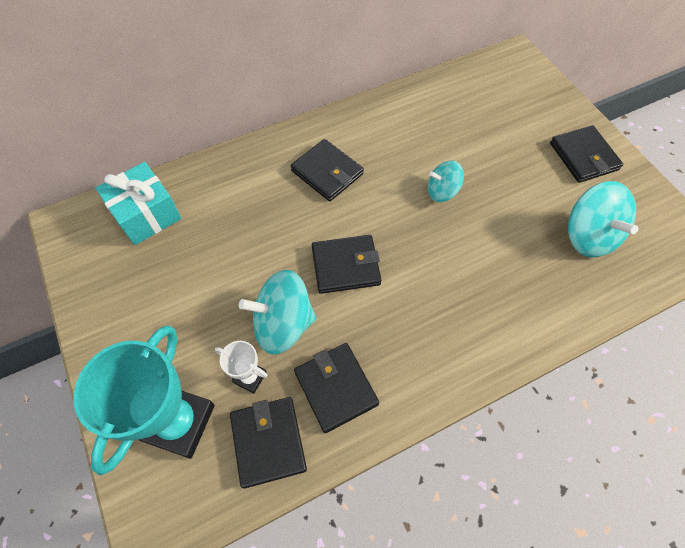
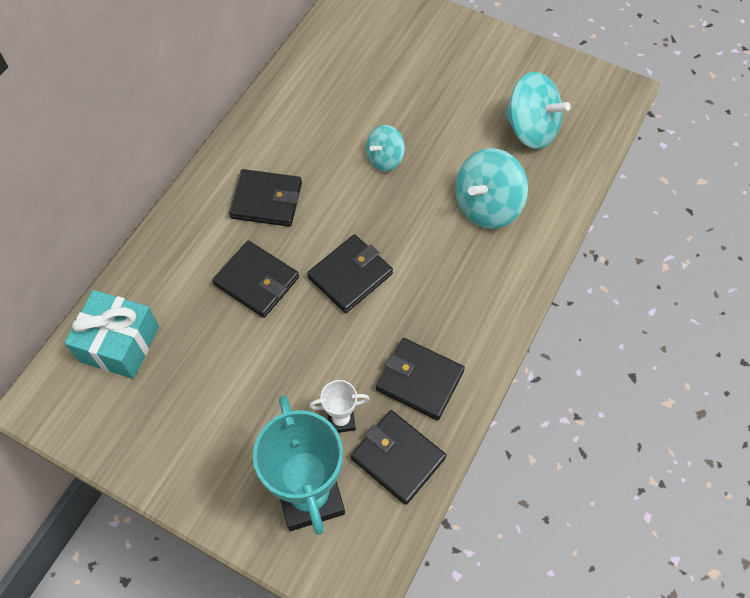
camera: 35 degrees left, 0 degrees up
turquoise spinning top [239,270,316,355] -> turquoise spinning top moved to [455,148,528,229]
black wallet [550,125,623,183] -> black wallet moved to [212,240,299,318]

